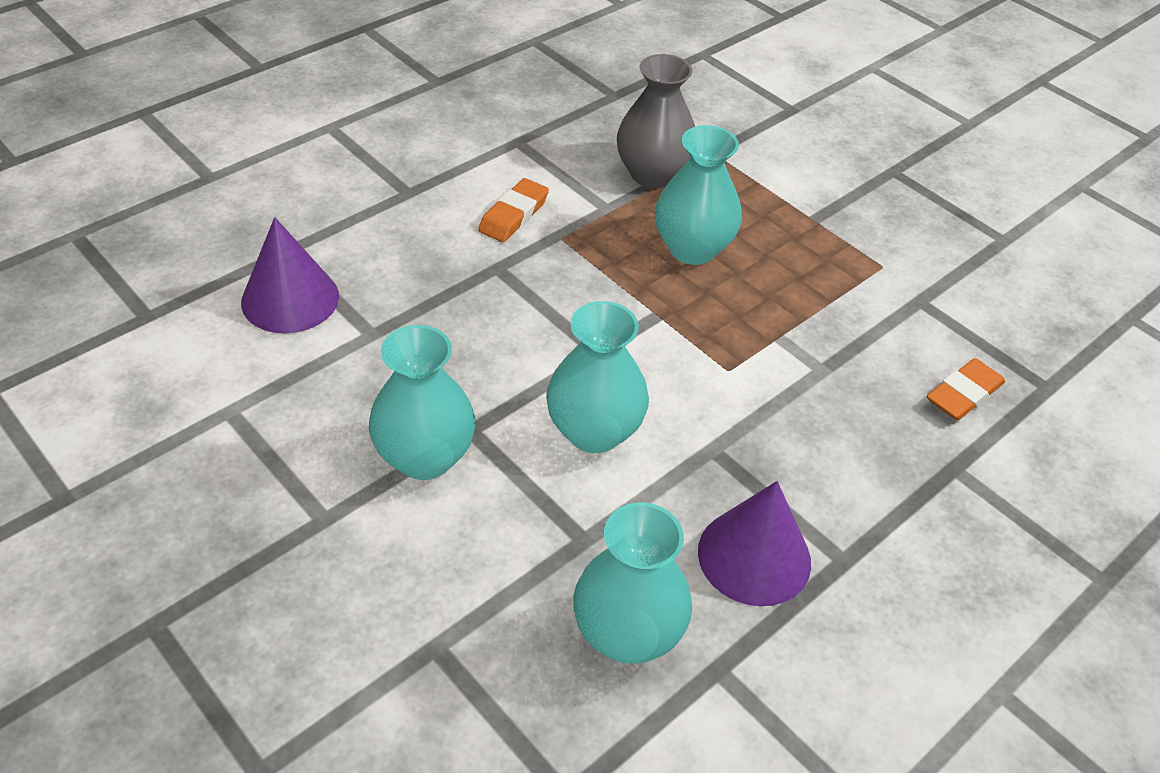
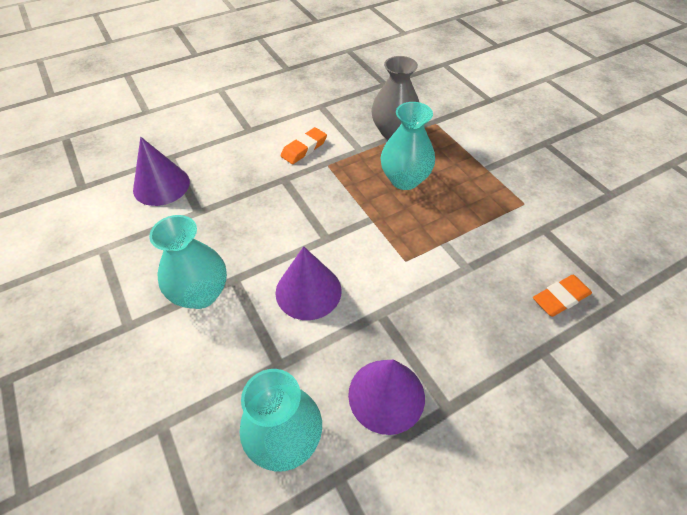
camera: 15 degrees right, 5 degrees up
turquoise vase [546,301,649,453] -> purple cone [275,246,342,320]

